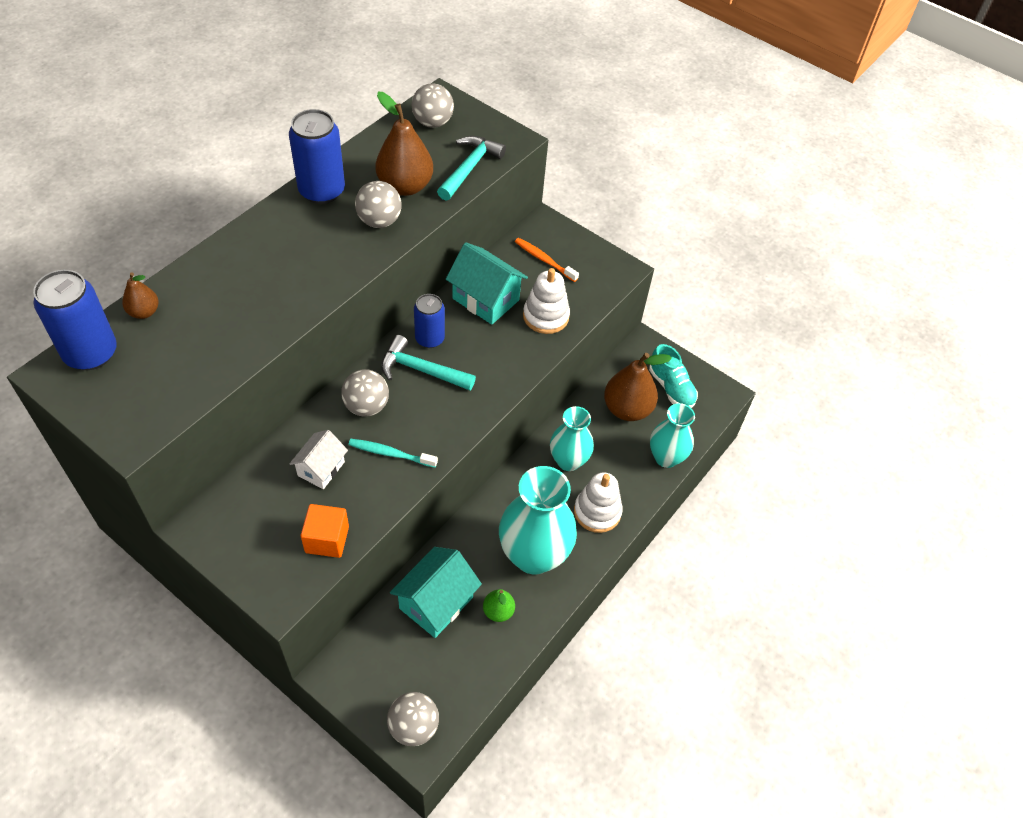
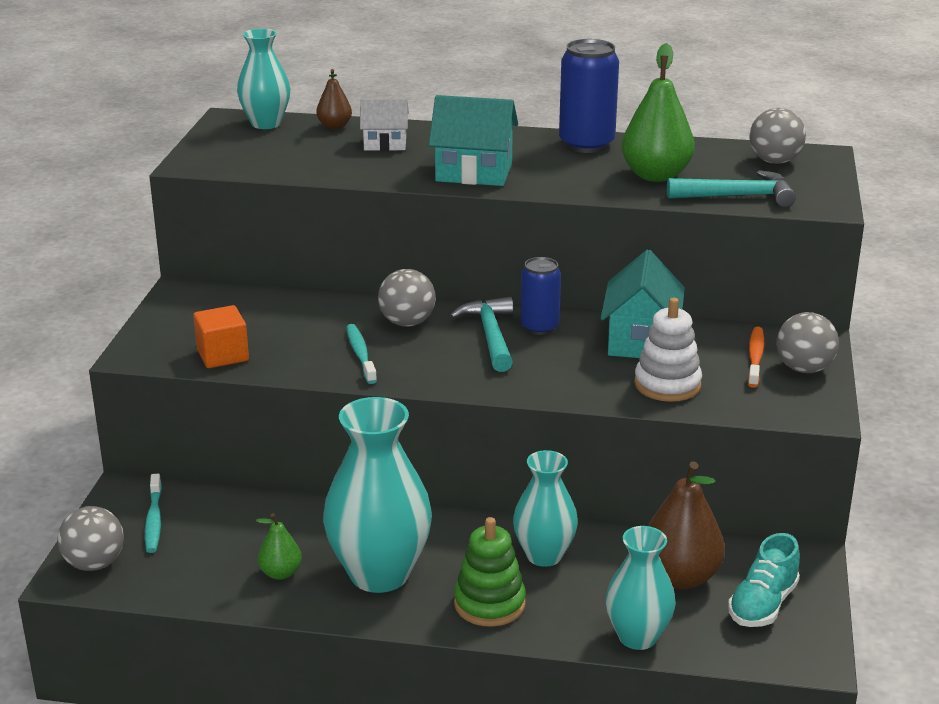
camera: 65 degrees right, 25 degrees down
blue can [33,270,117,370] -> turquoise vase [237,29,290,129]
white house [289,430,348,489] -> white house moved to [360,99,409,151]
grey ball [355,181,401,228] -> grey ball moved to [777,312,839,373]
brown pear [376,92,433,196] -> green pear [621,43,695,182]
turquoise house [390,547,482,638] -> turquoise house moved to [429,95,518,186]
white stacking toy [574,472,623,533] -> green stacking toy [454,517,526,627]
none -> turquoise toothbrush [145,473,162,553]

